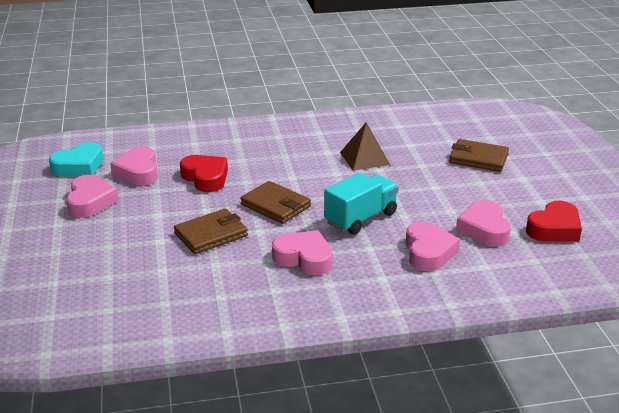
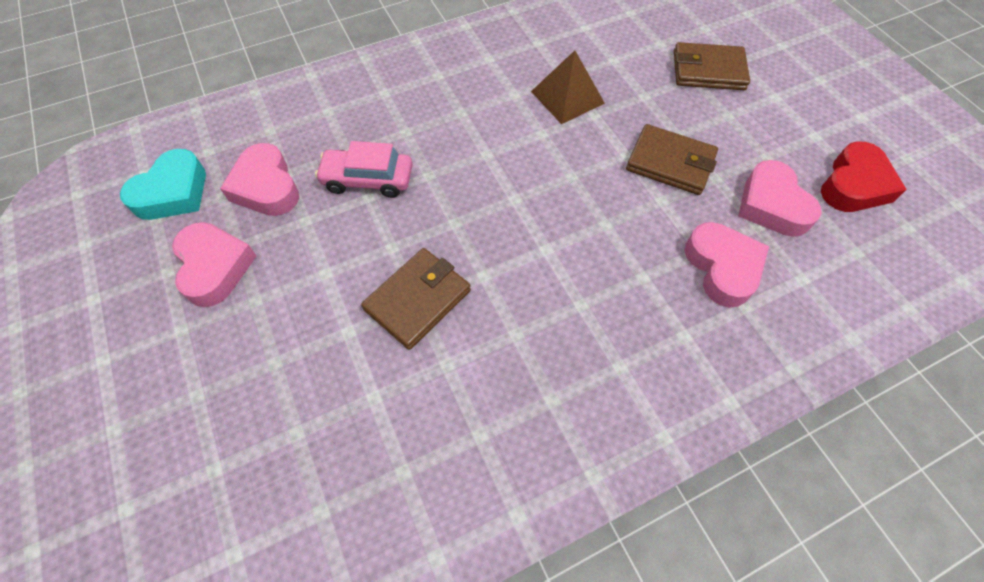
camera: 15 degrees left, 30 degrees up
red heart [180,155,228,192] -> pink car [315,141,413,198]
brown wallet [240,181,311,224] -> brown wallet moved to [626,124,718,195]
pink heart [272,230,333,275] -> none
turquoise truck [324,173,399,235] -> none

